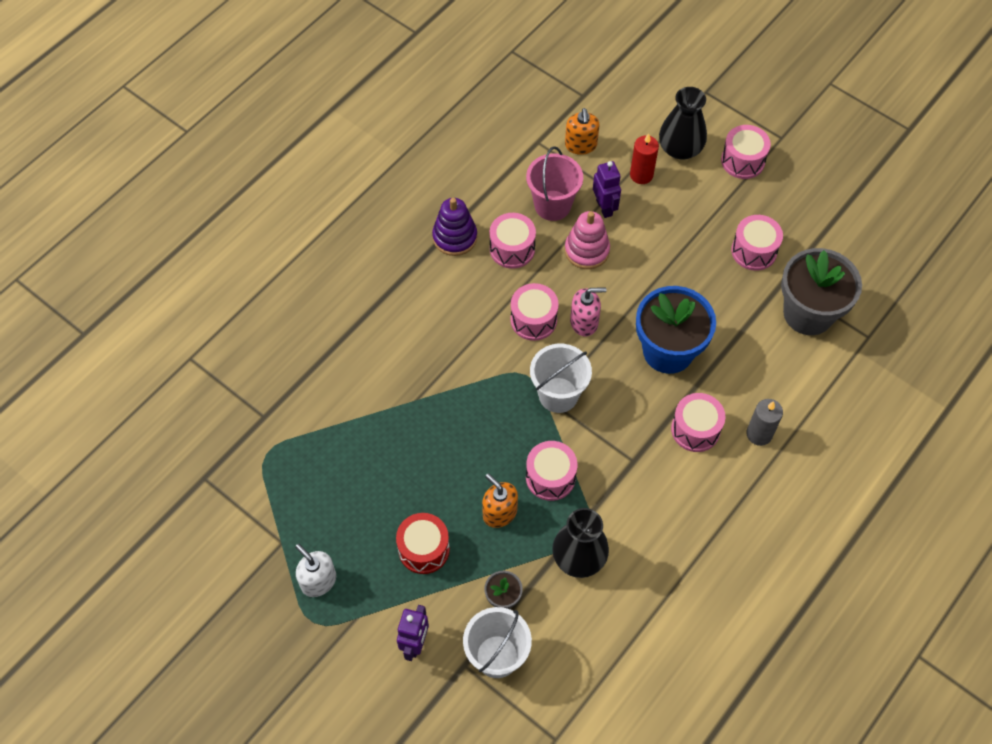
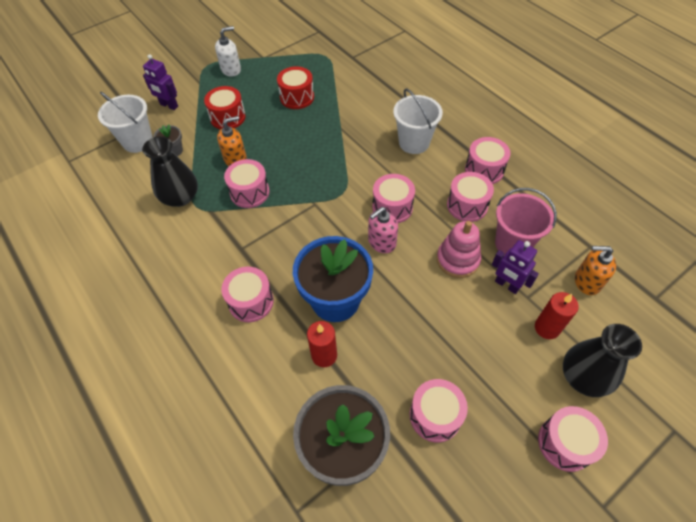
camera: 105 degrees right, 5 degrees down
purple stacking toy [432,198,477,256] -> pink drum [465,137,511,184]
white bucket [530,344,592,413] -> white bucket moved to [393,88,443,154]
pink soap dispenser [570,287,606,336] -> pink soap dispenser turned 45 degrees clockwise [368,207,398,253]
purple robot [593,161,621,218] -> purple robot turned 45 degrees clockwise [492,240,539,294]
grey candle [746,399,783,446] -> none
none -> red drum [277,66,314,109]
none -> red candle [307,321,337,367]

